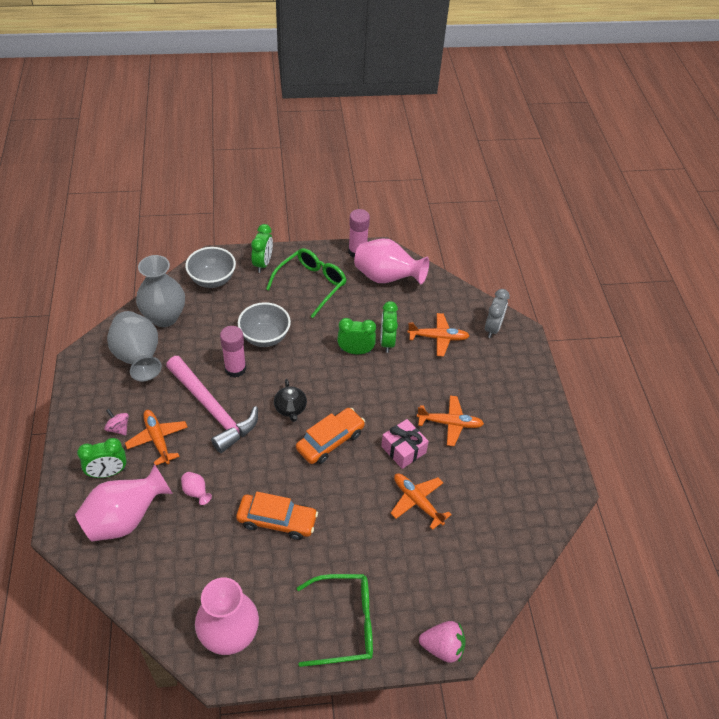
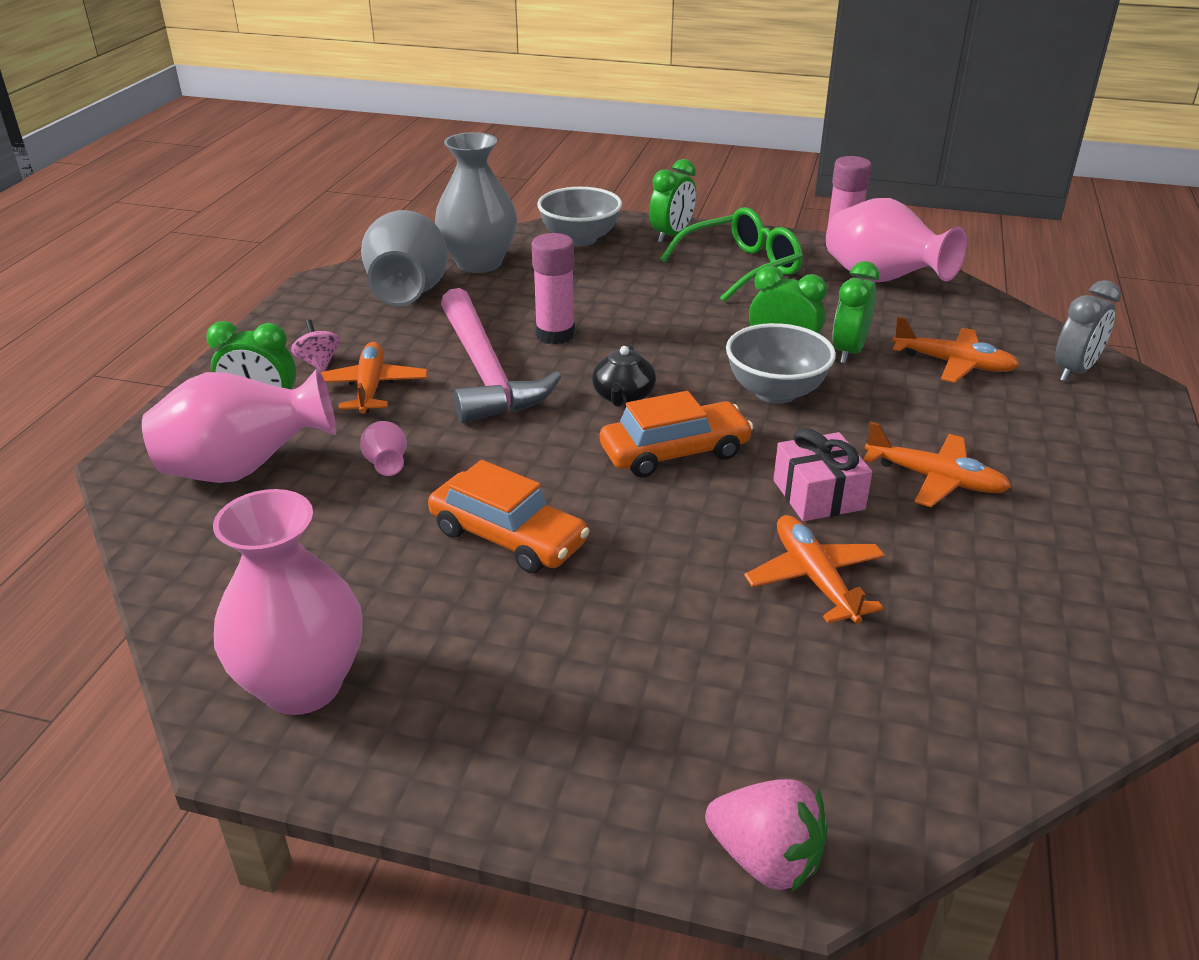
camera: 25 degrees right, 15 degrees down
grey bowl [238,302,291,347] -> grey bowl moved to [726,323,836,404]
green glasses [297,574,373,667] -> none

